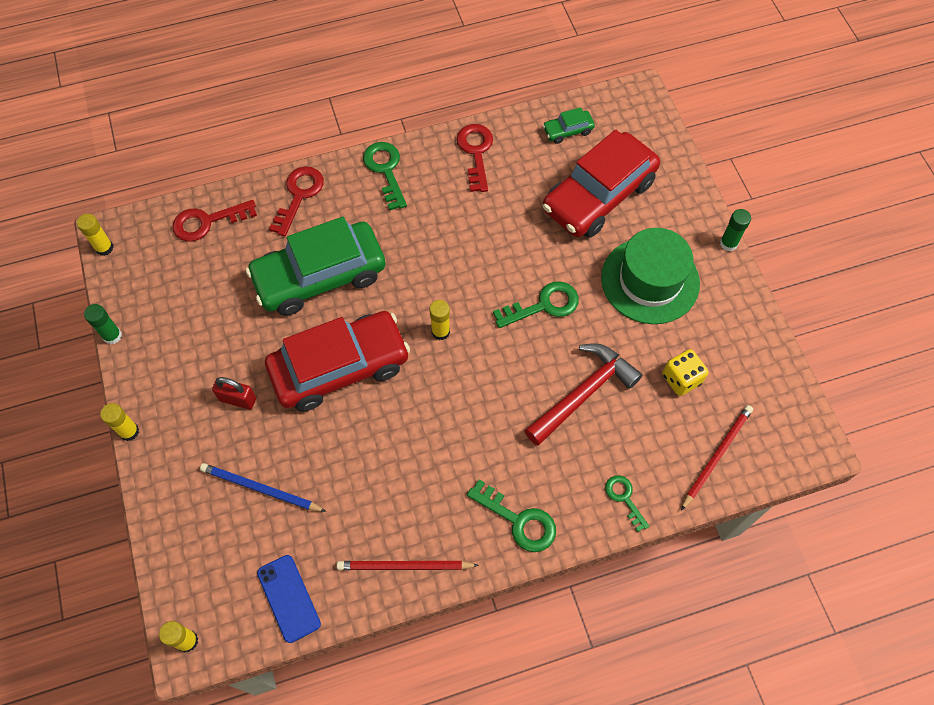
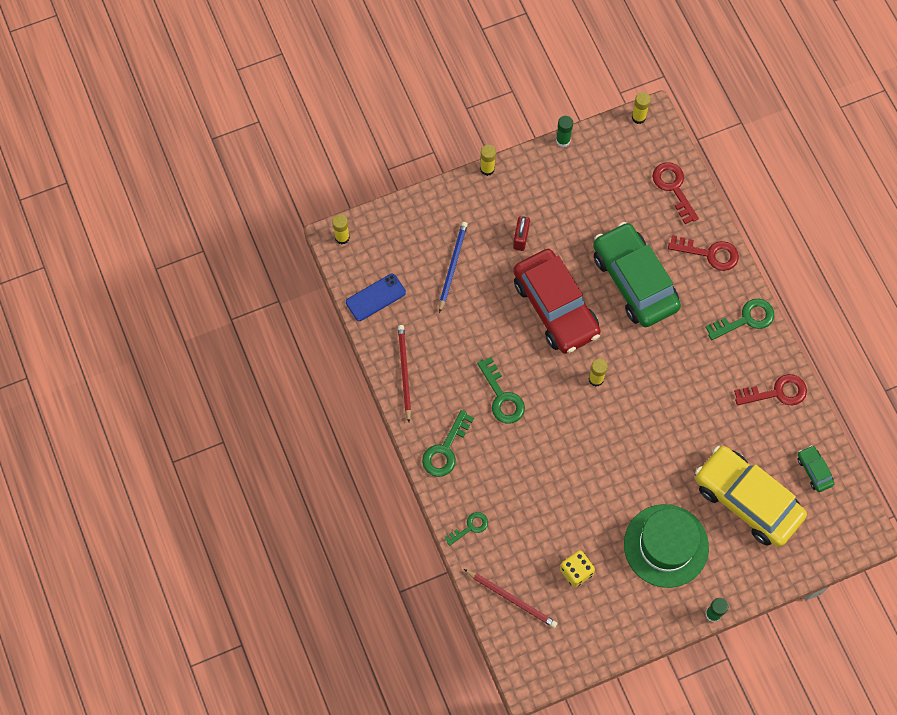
camera: 85 degrees right, 5 degrees up
green key [493,281,579,328] -> green key moved to [477,357,525,423]
red hammer [524,343,643,446] -> none
red car [543,130,660,238] -> yellow car [695,446,807,547]

